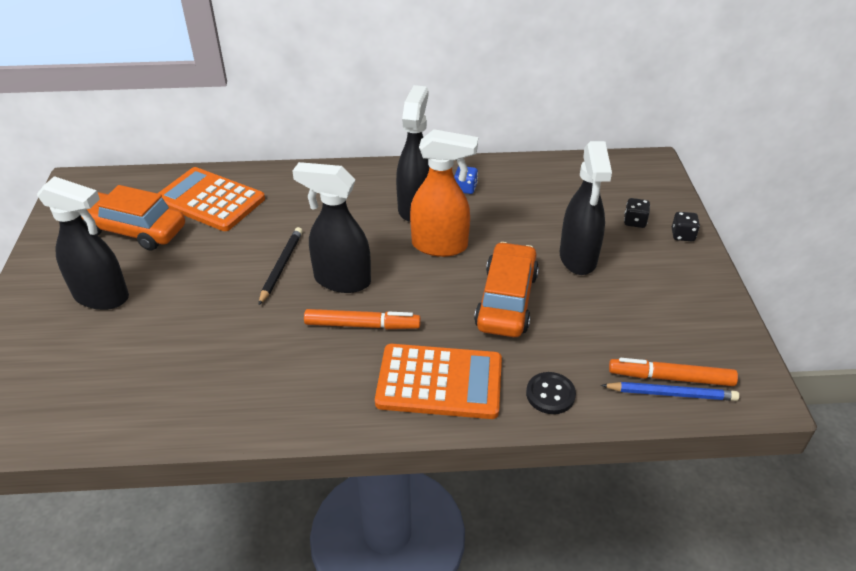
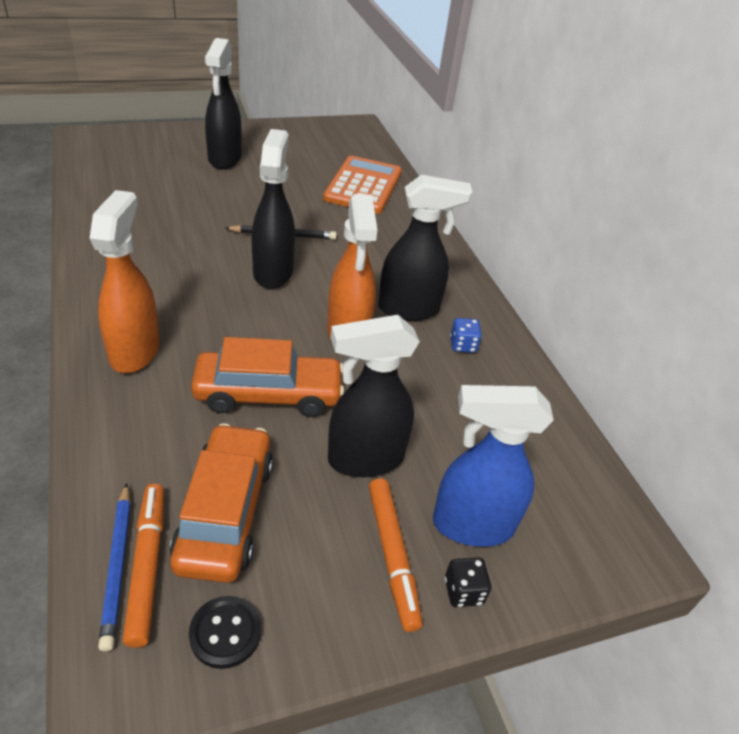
camera: 70 degrees right, 0 degrees up
orange car [81,185,185,251] -> orange car moved to [170,423,273,583]
orange marker [304,309,421,329] -> orange marker moved to [369,478,423,632]
orange calculator [375,344,502,419] -> orange spray bottle [90,190,160,373]
black button [526,372,576,414] -> black button moved to [189,596,261,669]
black dice [624,198,650,228] -> blue spray bottle [433,385,554,547]

